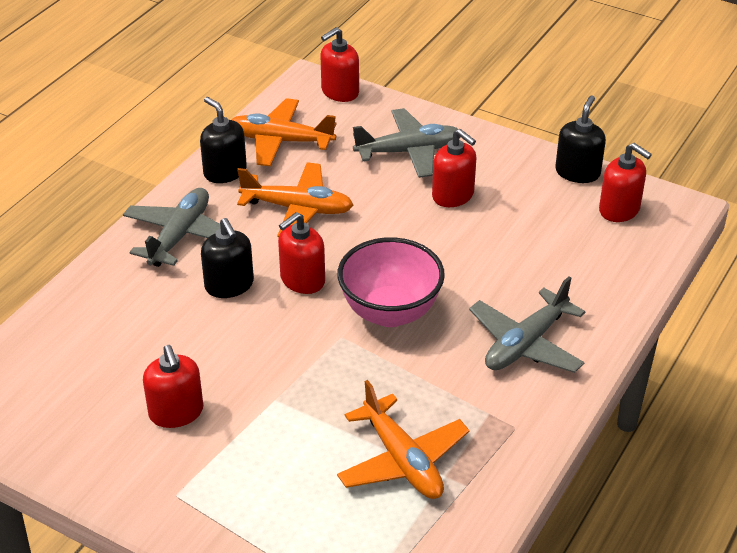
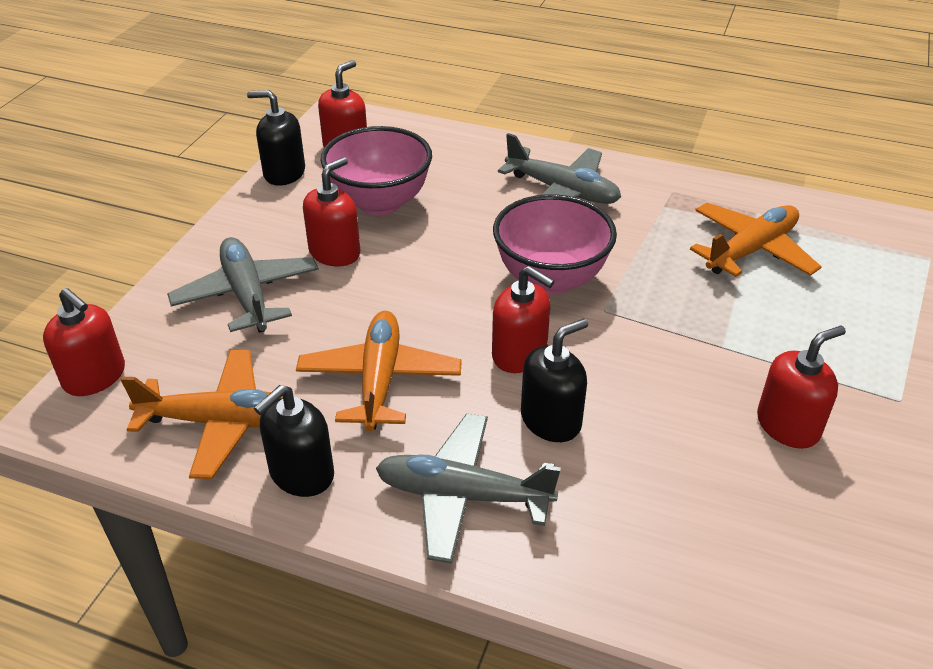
camera: 100 degrees left, 0 degrees up
orange plane [232,98,336,167] -> orange plane turned 90 degrees counterclockwise [121,350,283,479]
none -> pink bowl [321,126,432,216]

